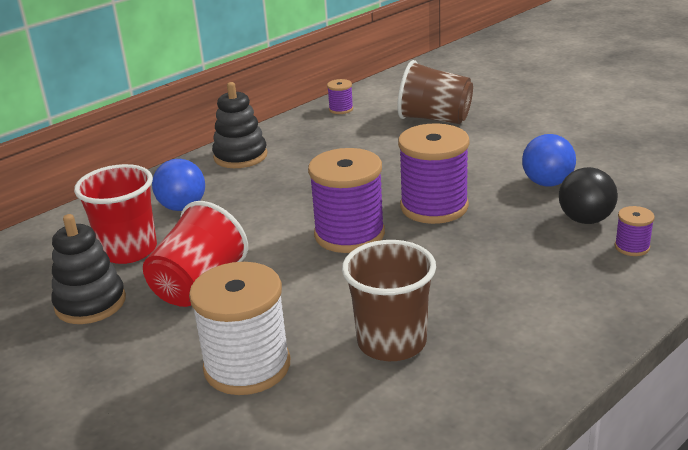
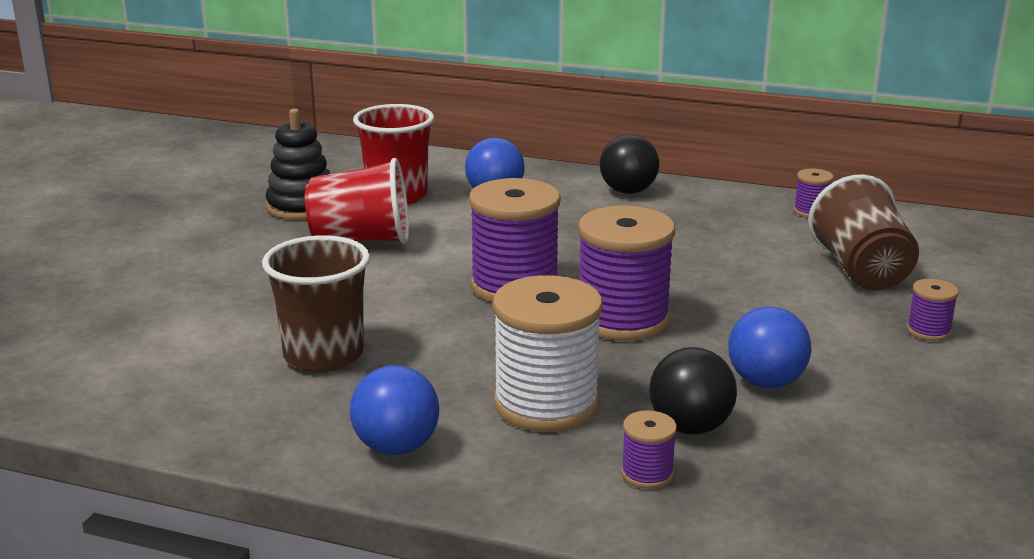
camera: 60 degrees right, 5 degrees down
white spool [189,262,290,395] -> white spool moved to [493,275,603,432]
black stacking toy [212,82,267,168] -> black ball [600,134,659,194]
none -> blue ball [350,365,439,455]
none -> purple spool [907,279,959,341]

